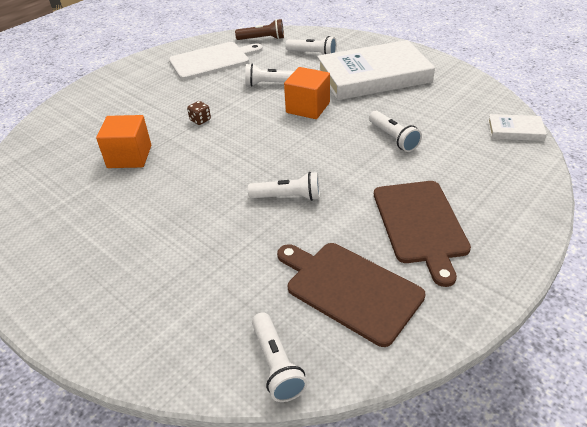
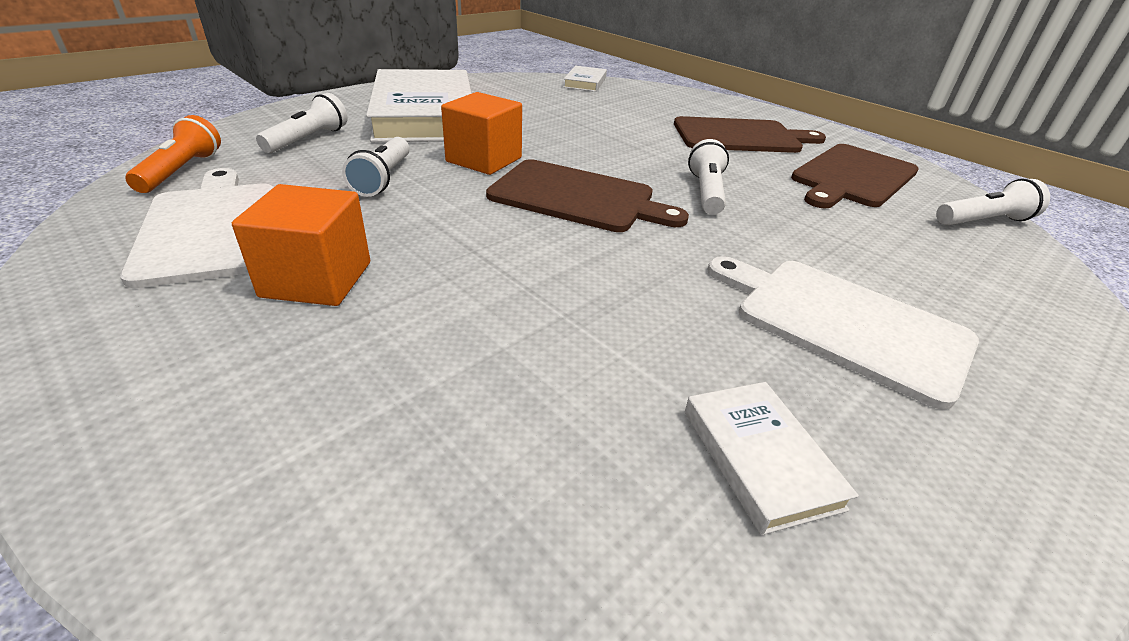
camera: 90 degrees left, 5 degrees down
orange cube [96,115,151,168] -> orange cube moved to [232,184,370,306]
brown dice [187,101,211,125] -> none
brown flashlight [235,19,284,40] -> orange flashlight [125,115,221,193]
white flashlight [369,111,422,152] -> none
none -> brown cutting board [486,159,689,232]
none -> white book [685,382,859,535]
none -> white cutting board [707,256,979,410]

